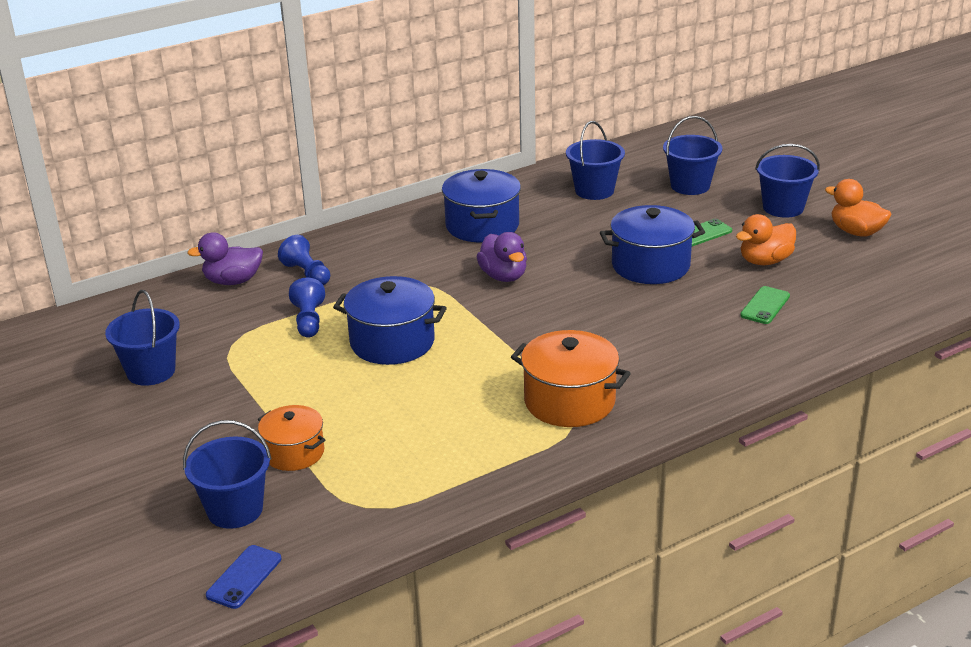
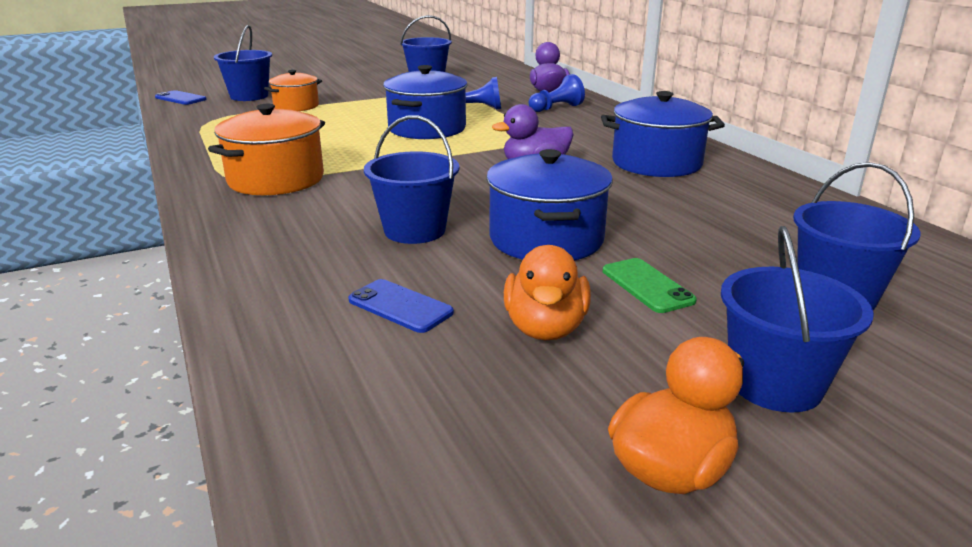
camera: 95 degrees right, 5 degrees down
blue bucket [566,121,625,200] -> blue bucket moved to [364,116,460,244]
orange duck [736,214,796,265] -> orange duck turned 150 degrees counterclockwise [504,245,591,340]
green phone [740,286,790,324] -> blue phone [348,279,454,333]

